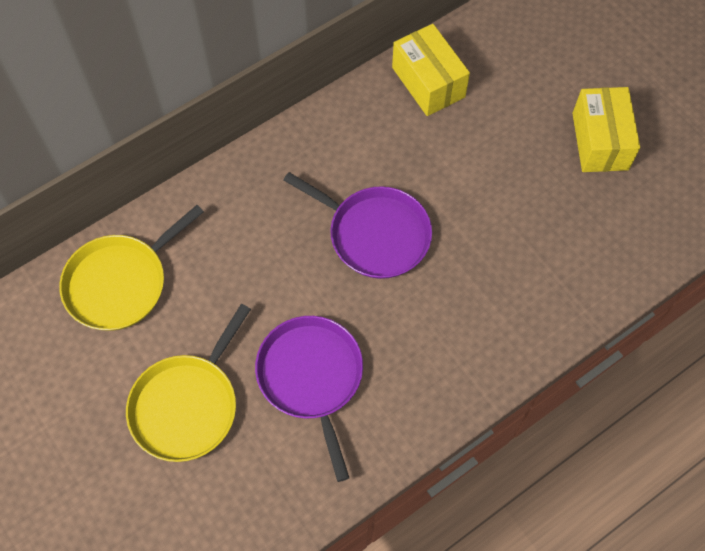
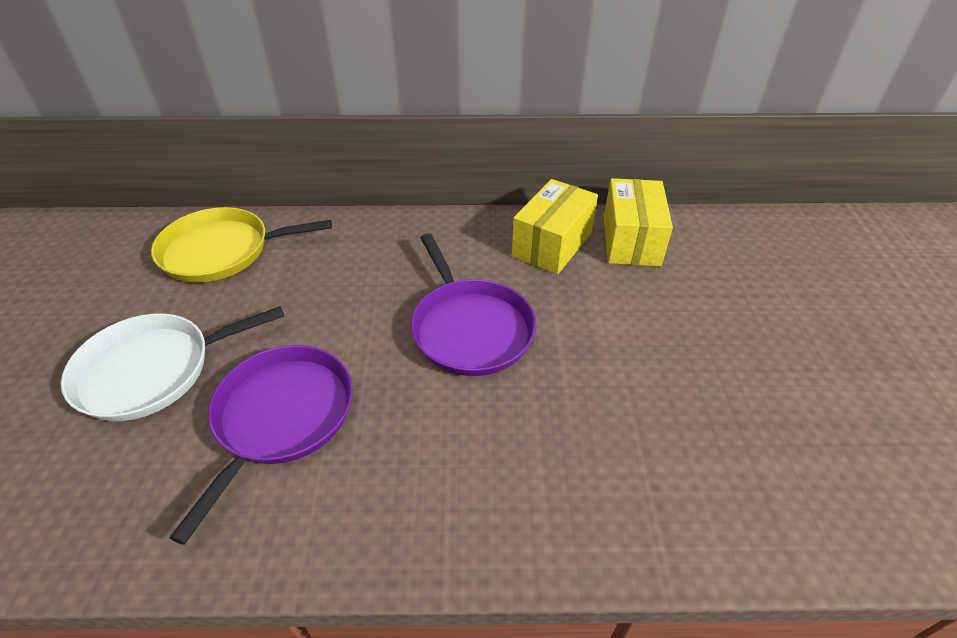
camera: 35 degrees right, 20 degrees down
yellow pan [126,304,251,462] -> white pan [61,306,284,421]
yellow box [572,87,640,172] -> yellow box moved to [511,179,598,274]

